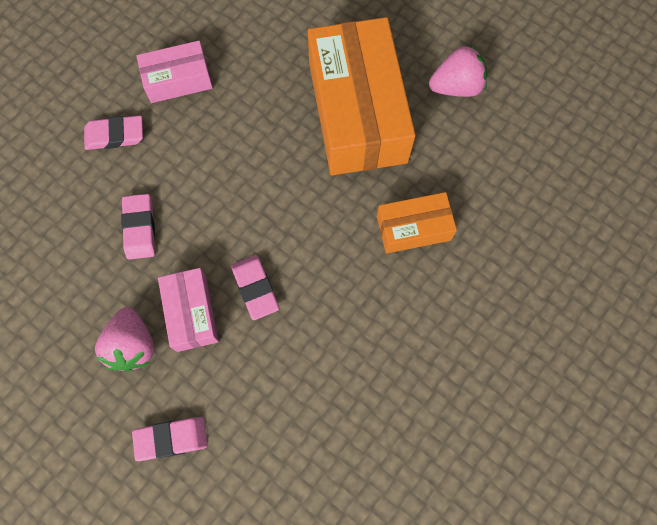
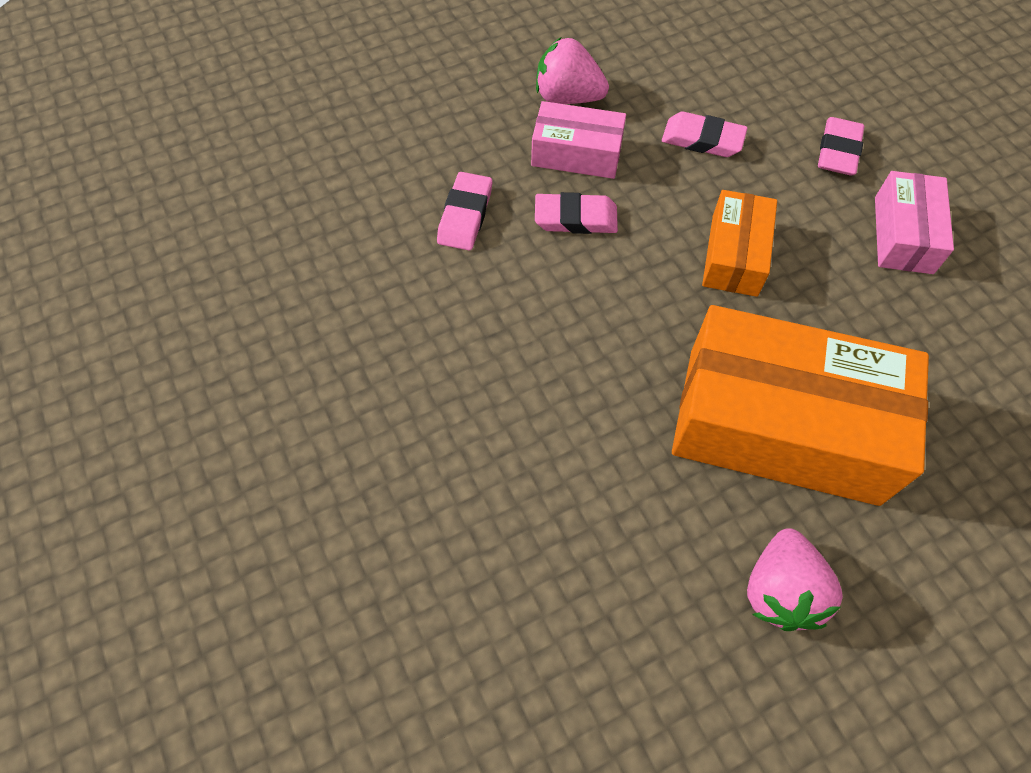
camera: 115 degrees right, 10 degrees down
pink eraser [132,417,207,461] -> pink eraser moved to [437,172,492,250]
orange box [377,192,457,254] -> orange box moved to [702,190,777,297]

